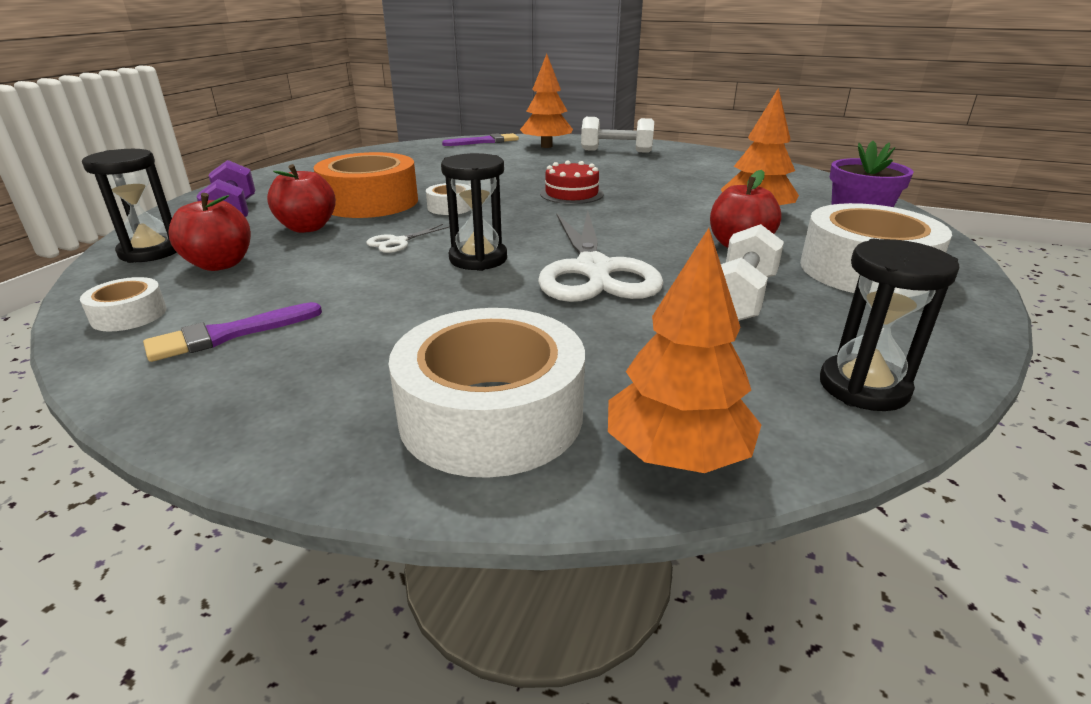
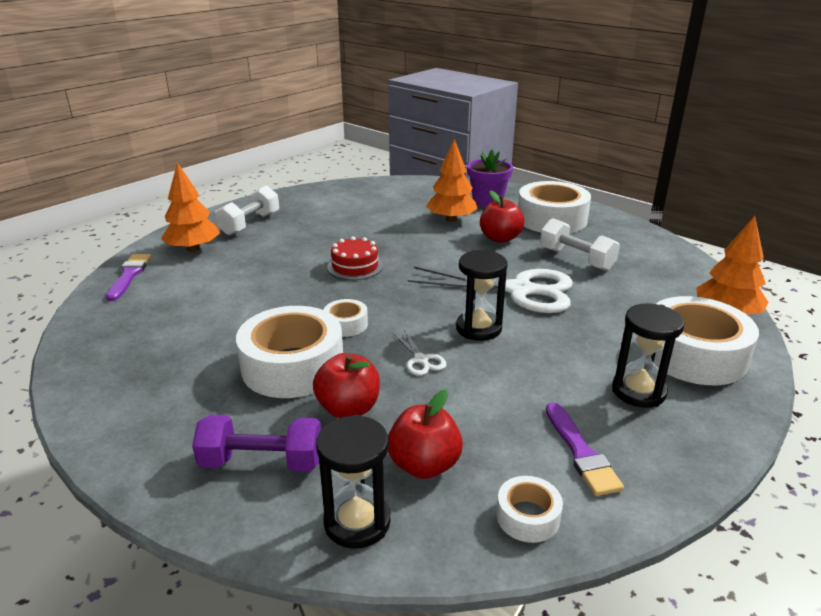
camera: 70 degrees left, 0 degrees up
orange tape [313,152,418,218] -> white tape [236,306,343,398]
black hourglass [820,239,960,411] -> black hourglass moved to [612,303,685,408]

